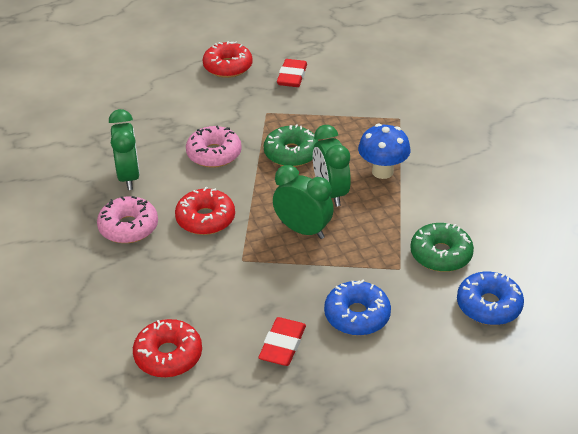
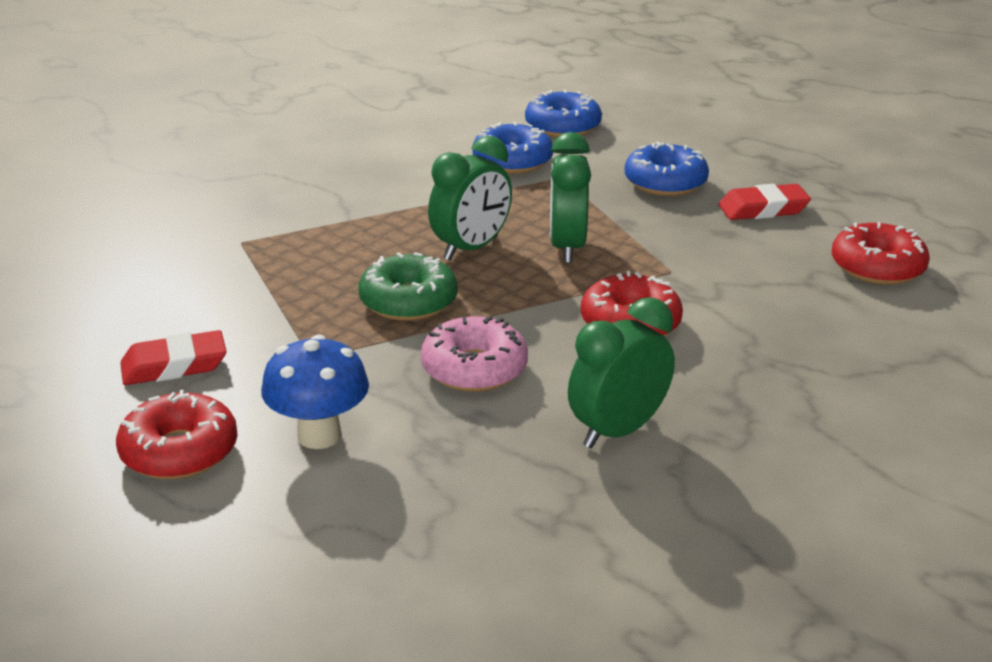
camera: 120 degrees left, 10 degrees down
pink donut [97,196,158,243] -> none
blue mushroom [358,124,411,179] -> blue mushroom moved to [261,334,369,449]
green donut [410,223,474,272] -> blue donut [472,122,553,174]

